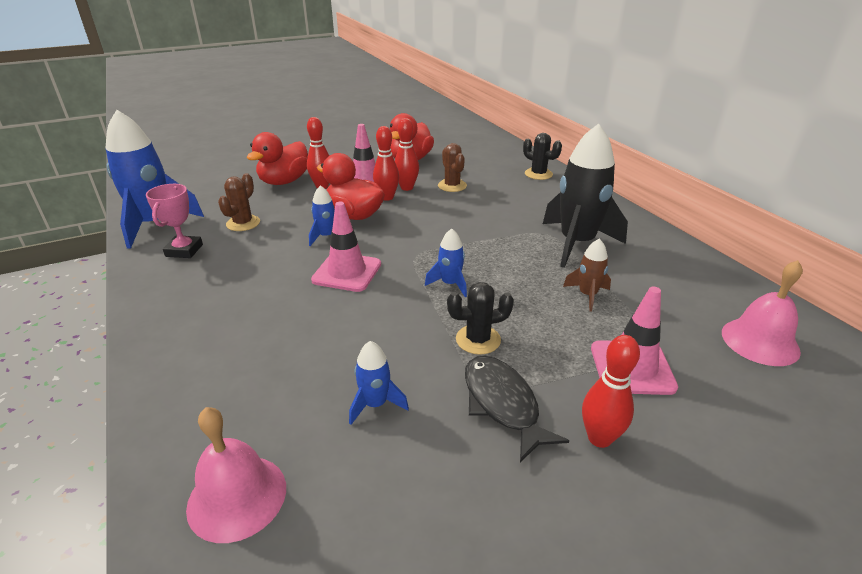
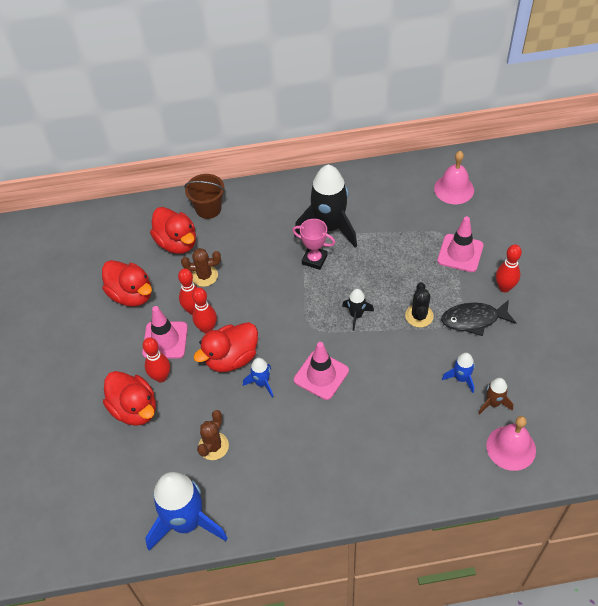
camera: 70 degrees left, 20 degrees up
pink trophy [146,184,203,258] -> pink trophy moved to [292,219,335,270]
brown cactus [218,173,260,231] -> brown cactus turned 75 degrees clockwise [197,410,229,460]
blue rocket [425,229,467,297] -> black rocket [342,289,374,331]
black cactus [523,133,562,180] -> brown bucket [184,174,225,219]
brown rocket [563,238,611,312] -> brown rocket moved to [478,378,513,415]
none -> red duck [150,207,196,254]

